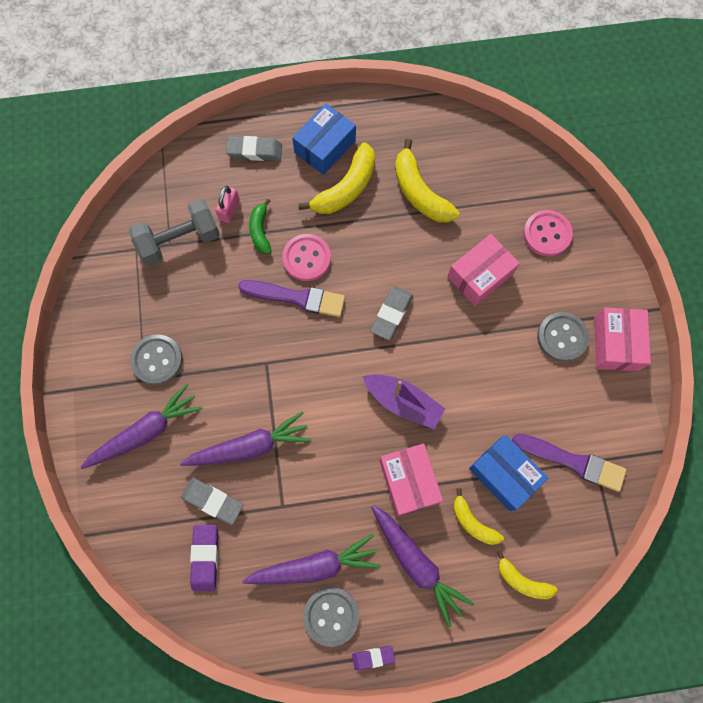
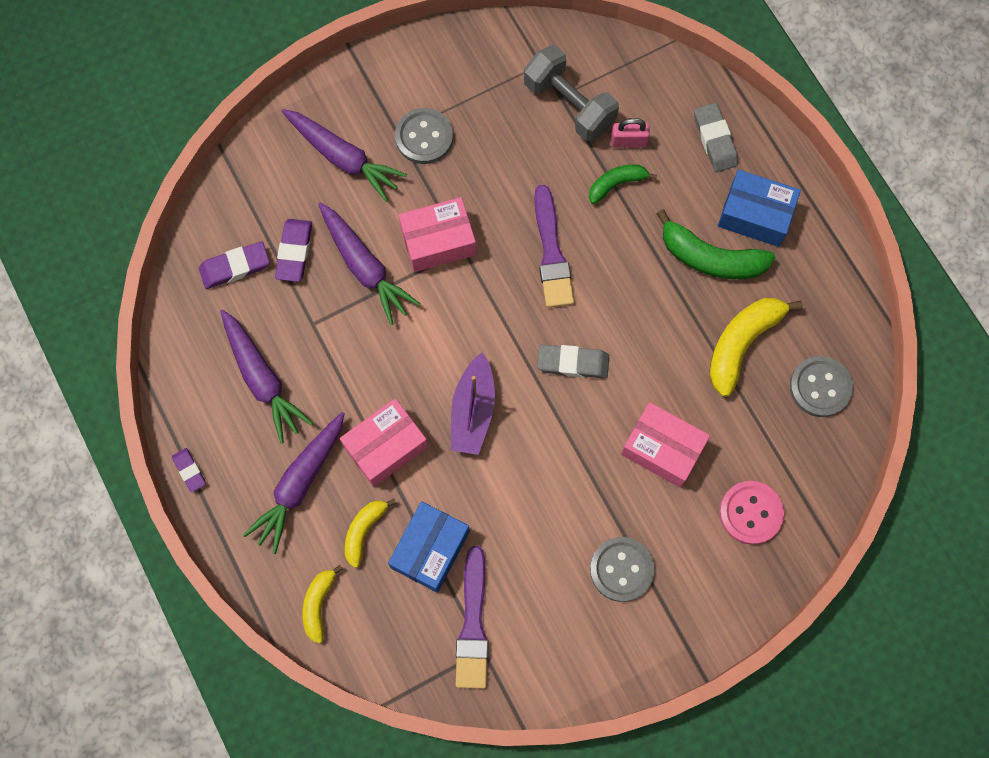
camera: 70 degrees right, 0 degrees up
grey eraser [181,477,243,525] -> purple eraser [275,219,312,282]
pink button [282,234,331,281] -> none
yellow banana [298,142,375,214] -> green banana [656,209,776,279]
grey button [303,587,359,647] -> grey button moved to [790,356,853,417]
pink box [594,308,651,371] -> pink box moved to [398,197,476,272]

